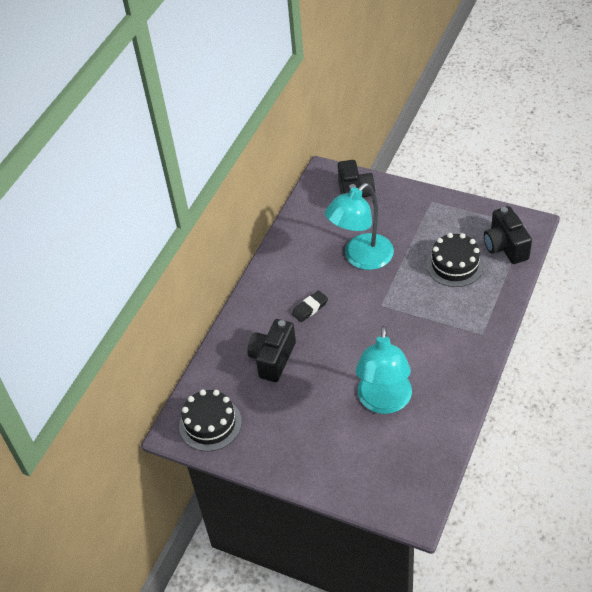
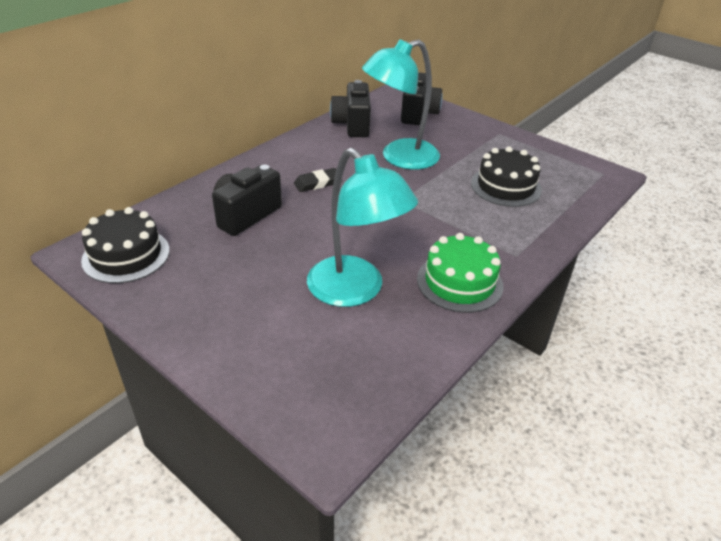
camera: 10 degrees right, 10 degrees down
turquoise lamp [356,326,412,414] -> turquoise lamp turned 60 degrees counterclockwise [307,148,418,307]
black camera [484,206,532,264] -> black camera moved to [330,80,371,137]
none -> green cake [417,233,503,313]

